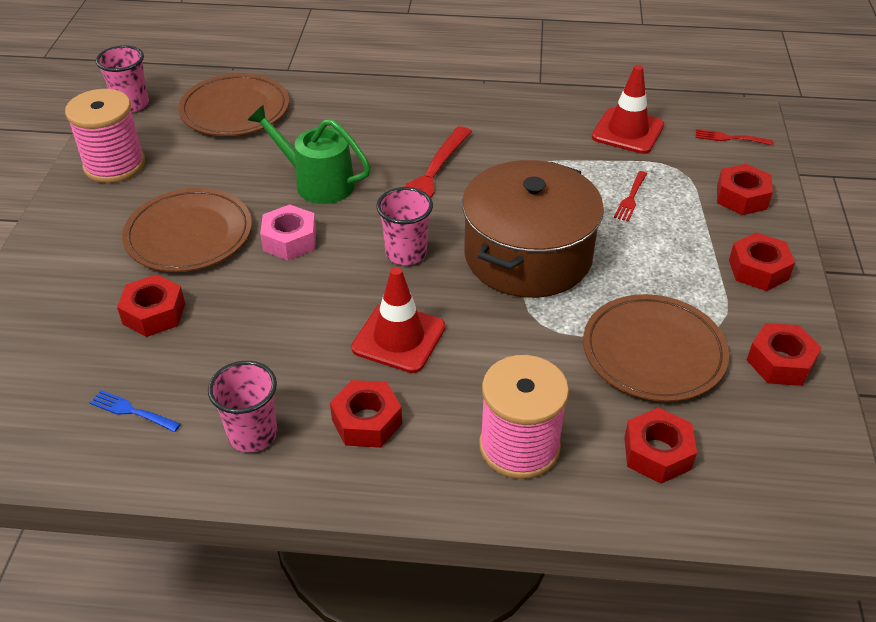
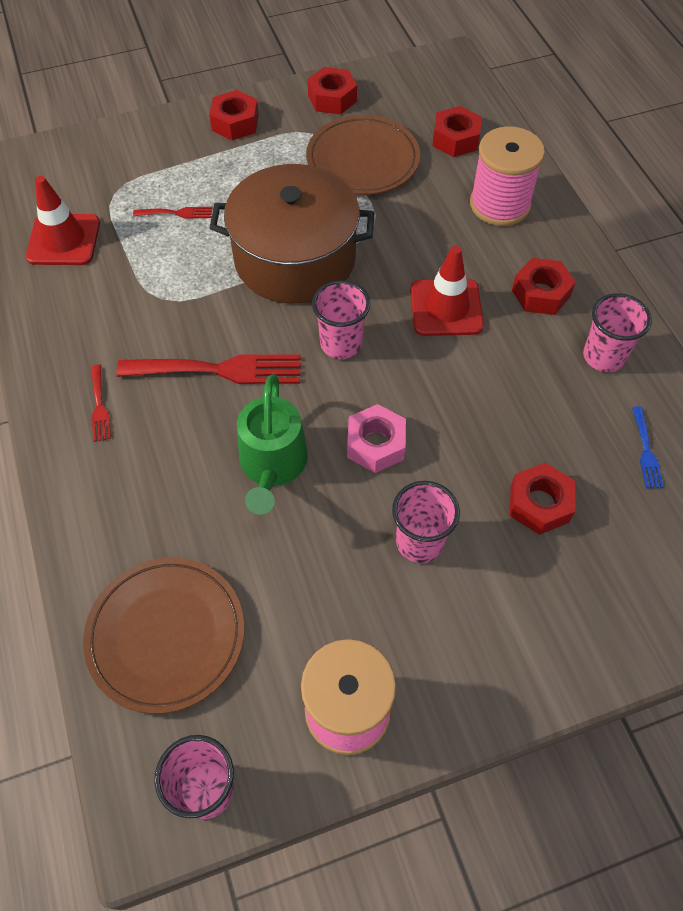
camera: 115 degrees left, 15 degrees up
brown plate [122,188,252,272] -> pink cup [392,481,460,563]
red fork [696,129,773,145] -> red fork moved to [91,364,111,442]
red nut [717,164,773,215] -> none

